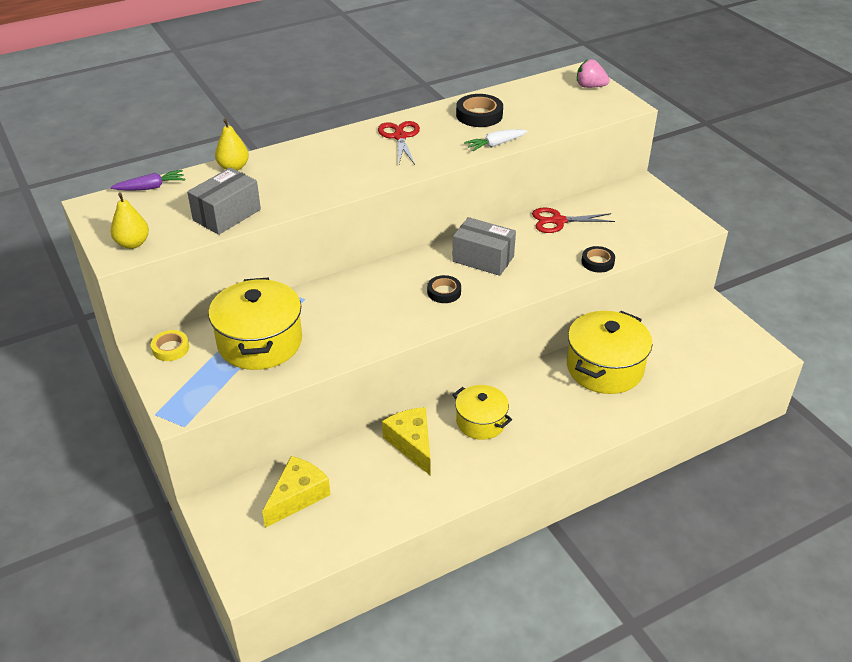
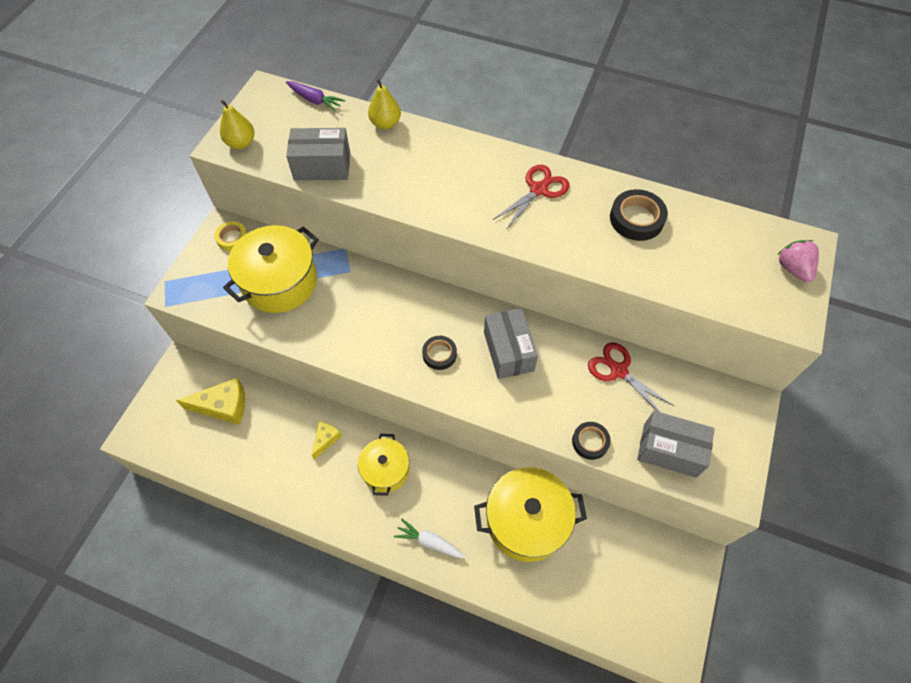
camera: 50 degrees right, 20 degrees up
yellow cheese [382,407,430,475] -> yellow cheese [312,422,342,459], size x0.57
white carrot [464,129,528,151] -> white carrot moved to [394,519,466,558]
none -> grey box [637,411,714,478]

